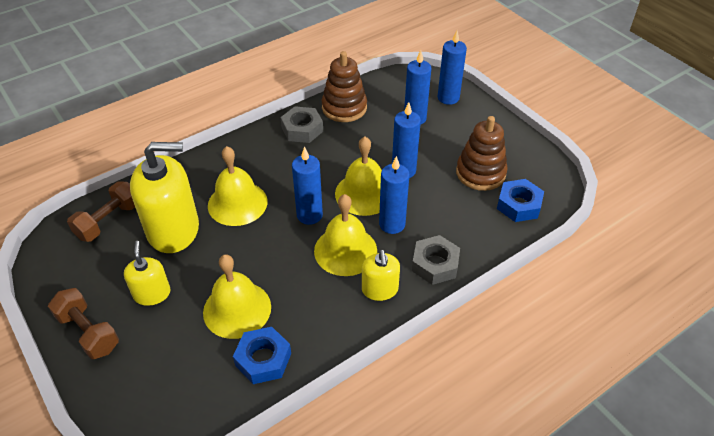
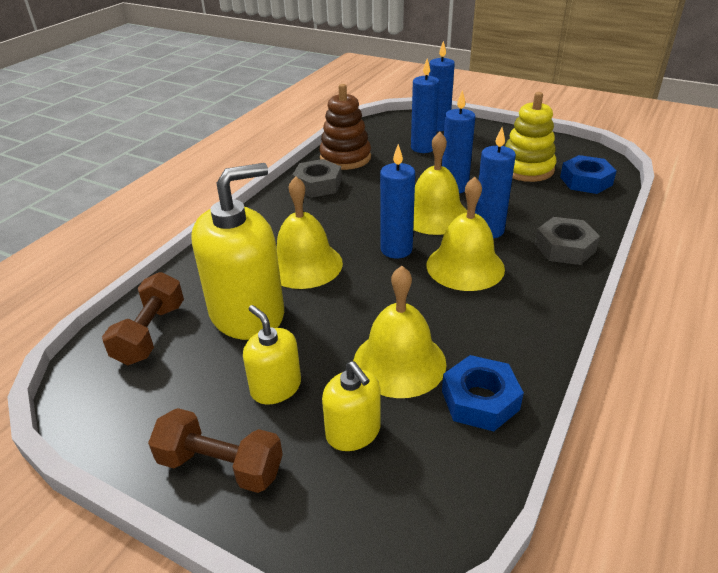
camera: 25 degrees left, 10 degrees down
yellow soap dispenser [362,250,400,301] -> yellow soap dispenser moved to [322,361,381,451]
brown stacking toy [456,116,508,191] -> yellow stacking toy [505,92,556,182]

